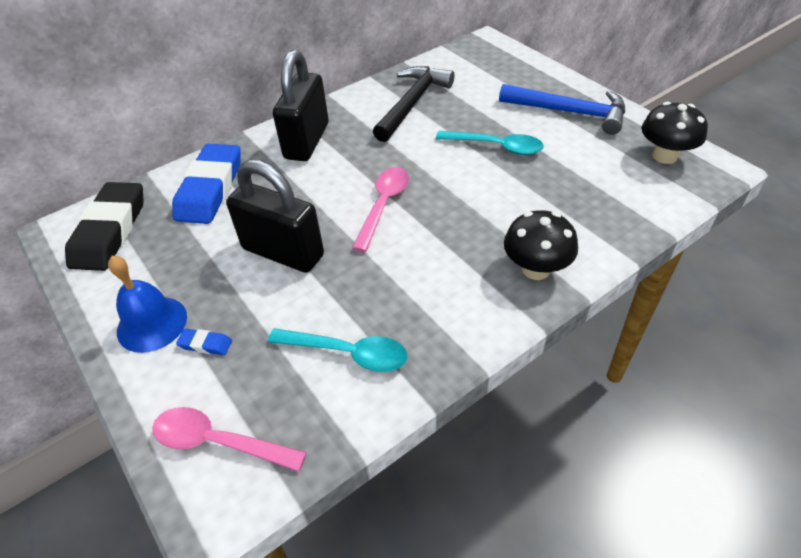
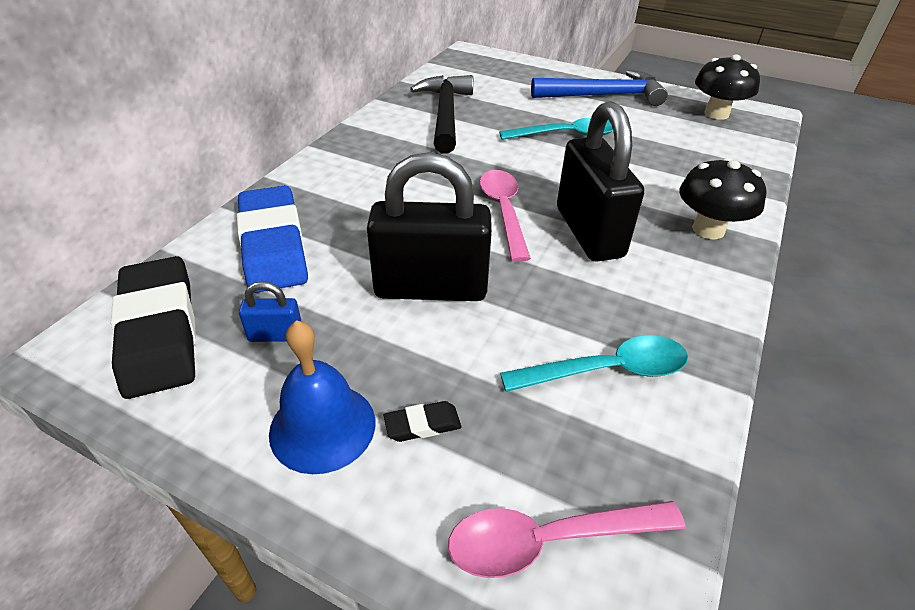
camera: 30 degrees left, 5 degrees down
blue eraser [176,329,232,355] -> black eraser [384,401,461,442]
black padlock [273,50,329,161] -> black padlock moved to [557,101,644,261]
none -> blue padlock [239,281,301,342]

